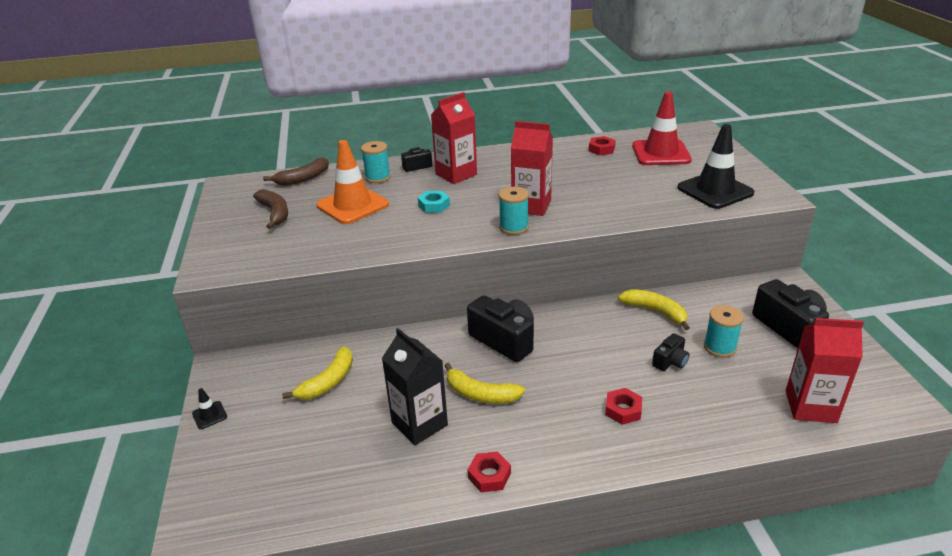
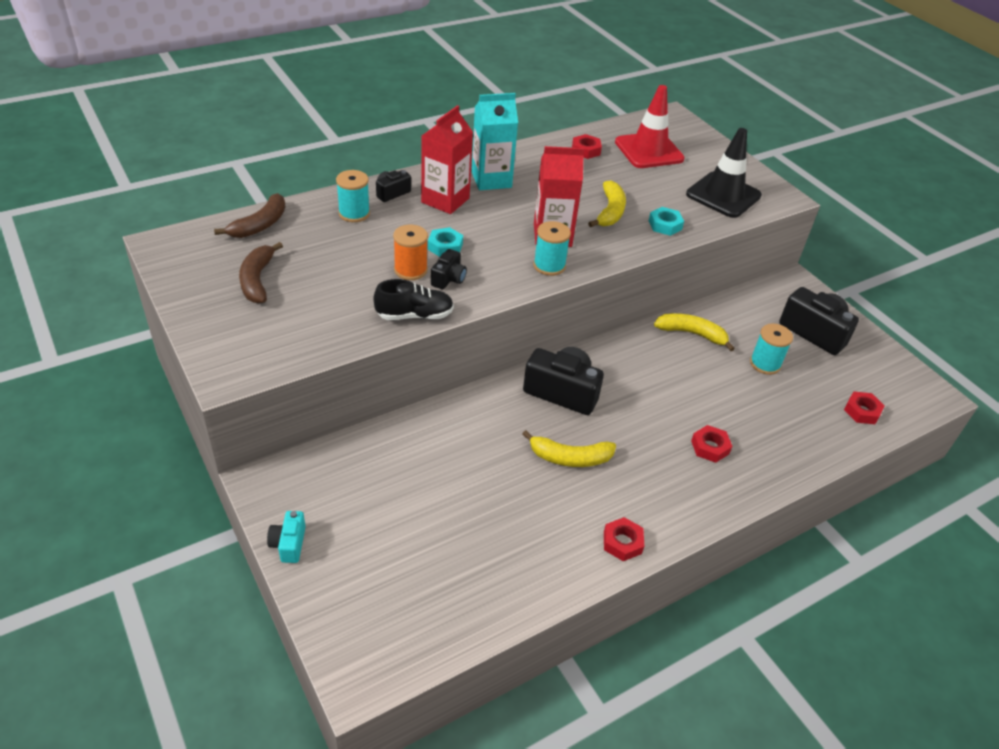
camera: 25 degrees left, 10 degrees up
black traffic cone [192,388,227,429] -> turquoise camera [267,511,306,563]
brown banana [253,189,288,229] -> brown banana turned 135 degrees counterclockwise [239,242,283,303]
yellow banana [282,346,353,400] -> yellow banana moved to [588,180,626,227]
orange traffic cone [316,140,389,224] -> none
black carton [382,328,448,445] -> none
black camera [652,333,689,371] -> black camera moved to [431,249,467,289]
red carton [786,318,864,423] -> red nut [844,391,885,424]
none -> black shoe [373,279,454,320]
none -> orange spool [393,225,428,280]
none -> turquoise carton [472,93,518,190]
none -> turquoise nut [649,207,684,236]

